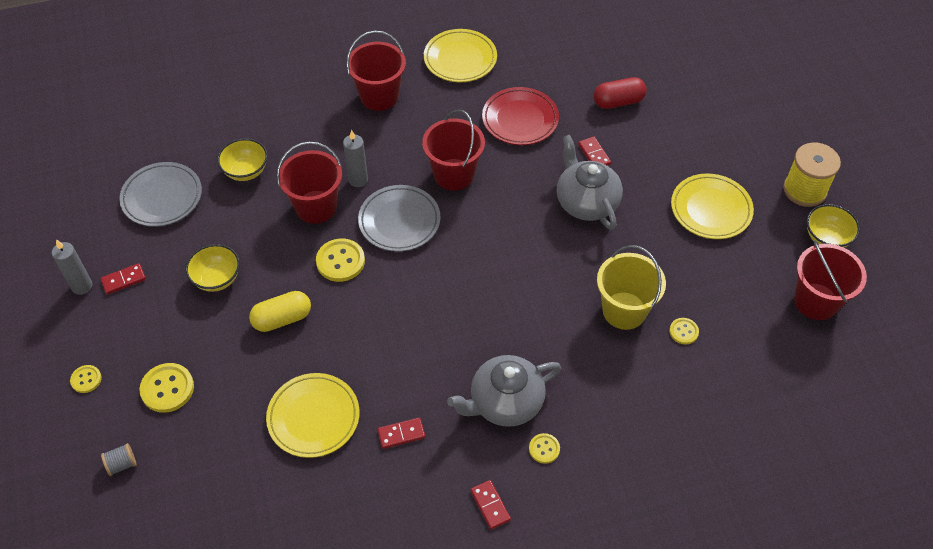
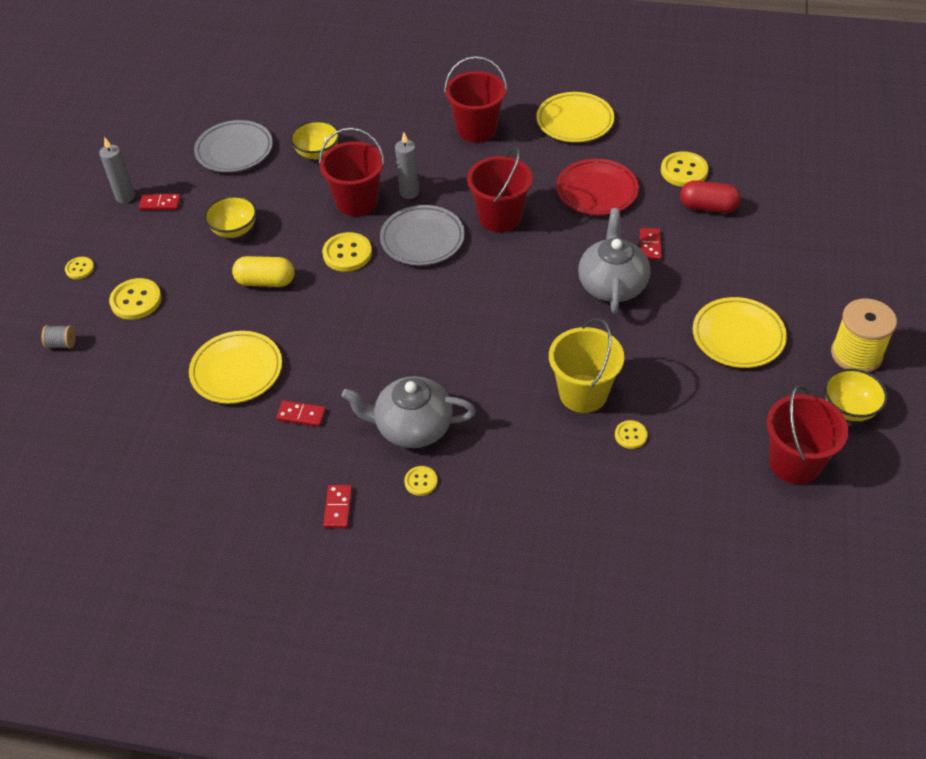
camera: 30 degrees right, 5 degrees down
none -> yellow button [661,152,709,187]

